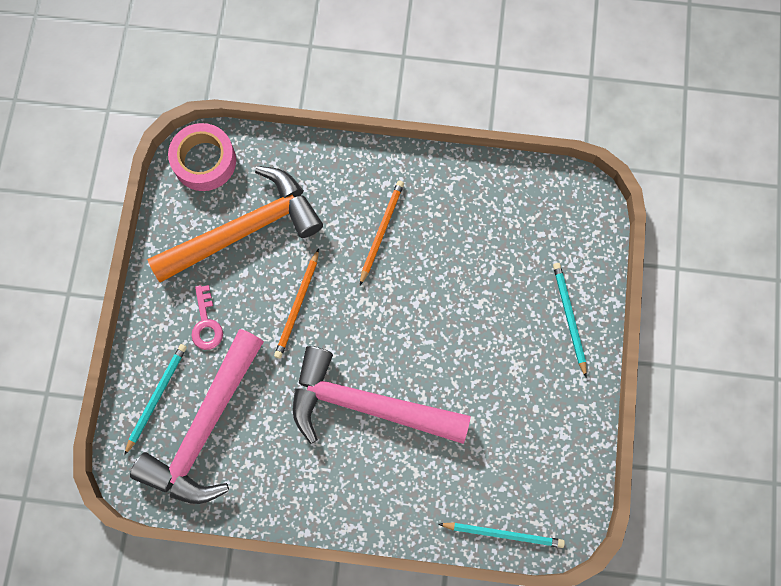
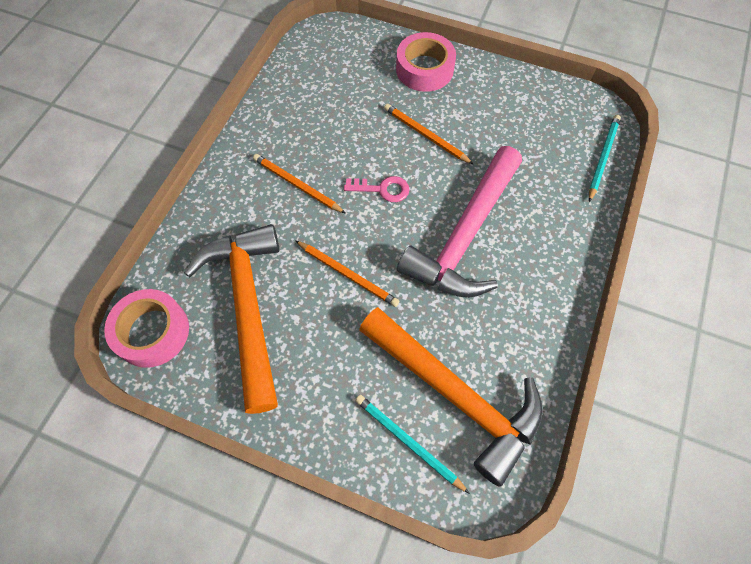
camera: 75 degrees left, 10 degrees down
pink hammer [130,329,264,504] -> orange hammer [359,307,543,487]
pink key [191,285,223,350] -> pink key moved to [344,176,410,202]
turquoise pencil [553,263,587,377] -> pink tape [396,32,456,92]
none -> orange pencil [384,104,473,164]

